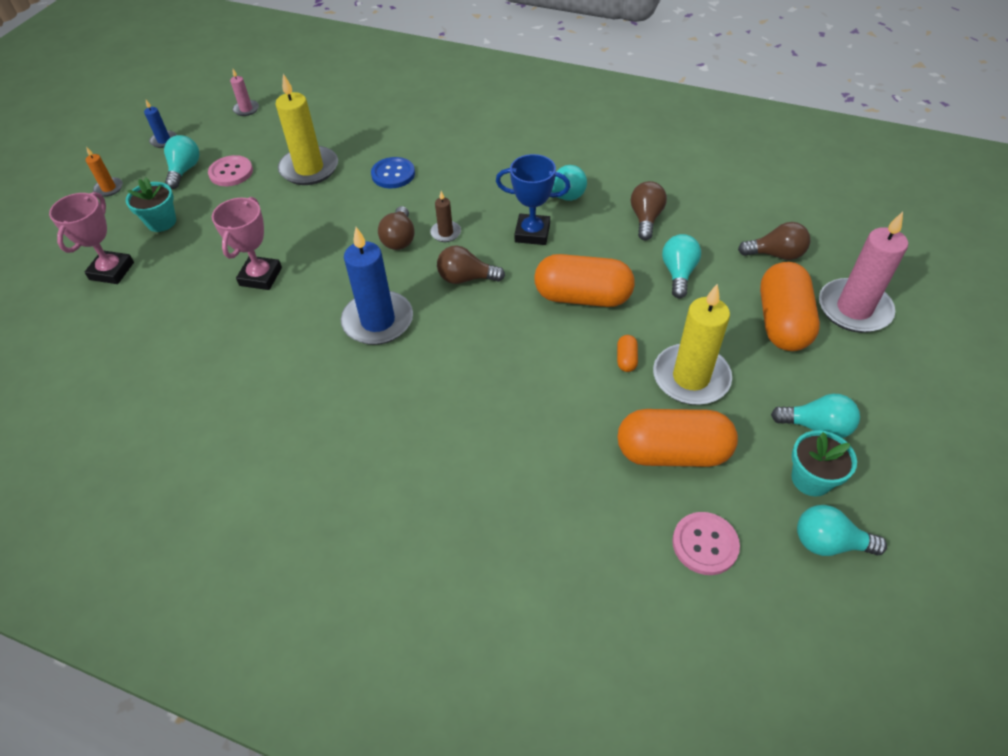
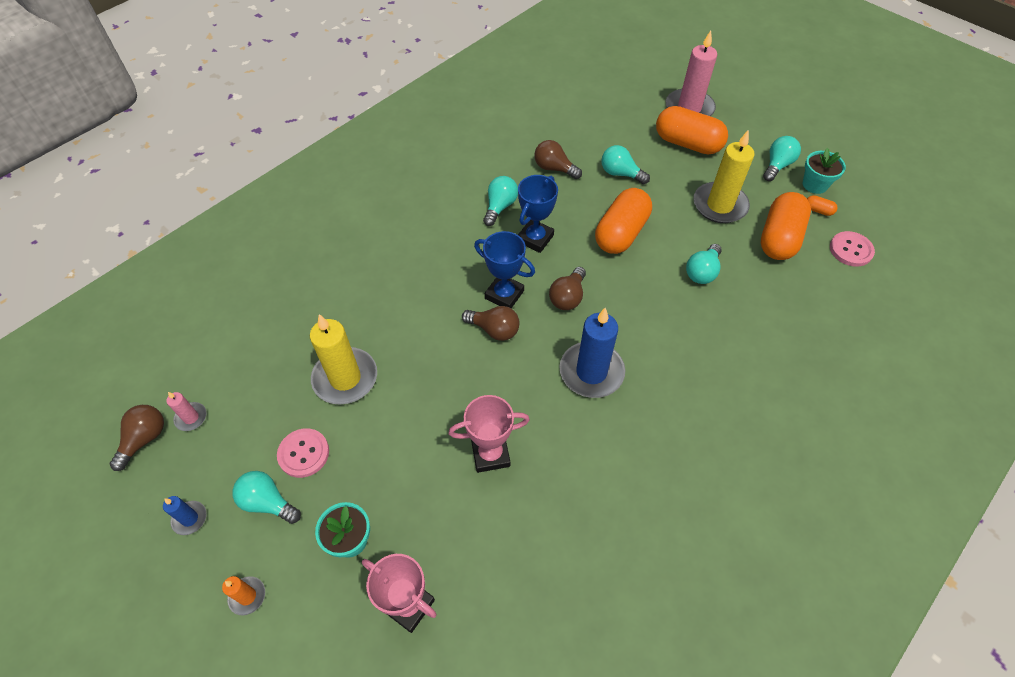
camera: 70 degrees left, 5 degrees up
pink trophy [212,197,282,290] -> pink trophy turned 45 degrees counterclockwise [449,395,530,473]
blue button [371,157,415,188] -> none
brown candle [430,191,461,242] -> blue trophy [474,231,535,308]
orange capsule [617,335,638,372] -> orange capsule moved to [807,195,837,216]
brown light bulb [738,222,810,260] -> brown light bulb moved to [110,405,164,471]
turquoise light bulb [797,505,887,556] -> turquoise light bulb moved to [686,244,722,284]

